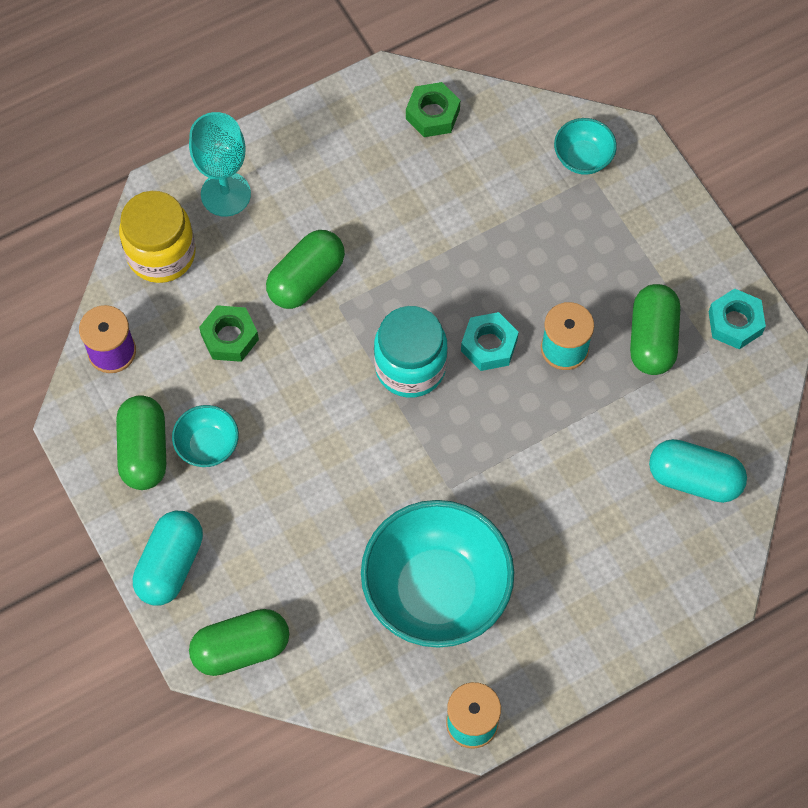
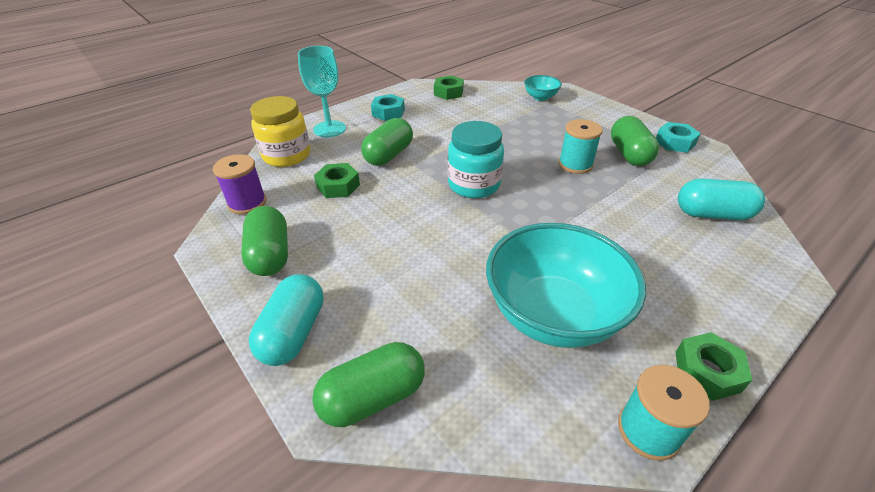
camera: 10 degrees left, 25 degrees down
turquoise bowl [172,405,239,467] -> none
turquoise nut [461,312,519,371] -> turquoise nut moved to [371,94,405,121]
none -> green nut [675,332,752,401]

